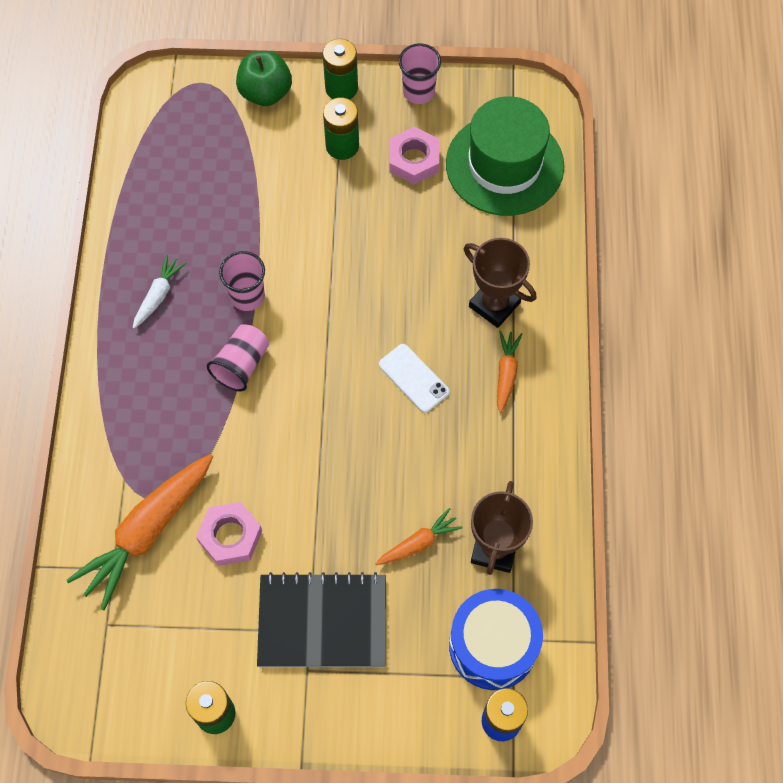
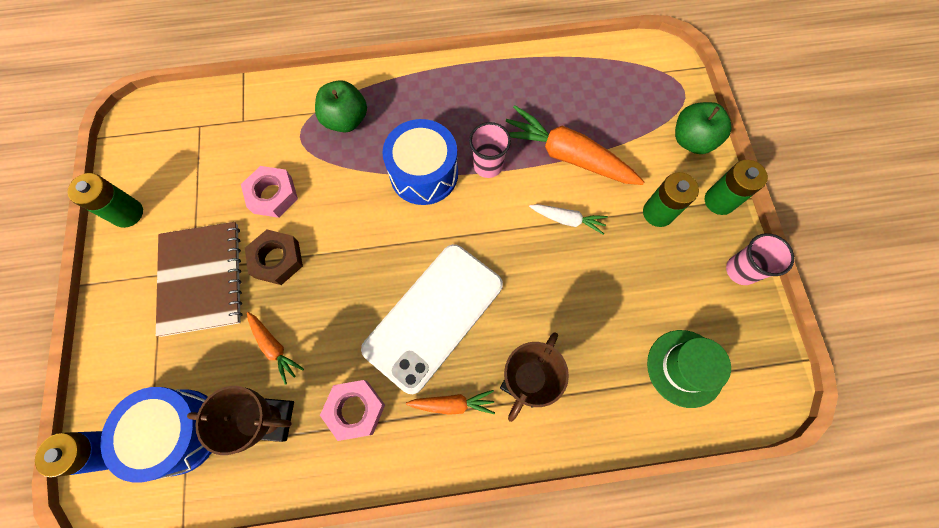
camera: 80 degrees right, 5 degrees up
orange carrot [66,454,213,611] -> orange carrot moved to [506,105,644,185]
white carrot [133,254,186,329] -> white carrot moved to [529,204,608,235]
pink cup [207,324,269,392] -> blue drum [382,119,458,205]
black notebook [257,572,386,667] -> brown notebook [156,222,243,337]
white phone [379,344,450,413] -> white phone [361,244,503,394], size x2.16
pink nut [389,127,439,184] -> pink nut moved to [320,380,385,441]
green hat [446,96,564,216] -> green hat [647,330,731,408], size x0.63
none -> brown nut [245,230,303,285]
none -> green apple [315,80,367,133]

